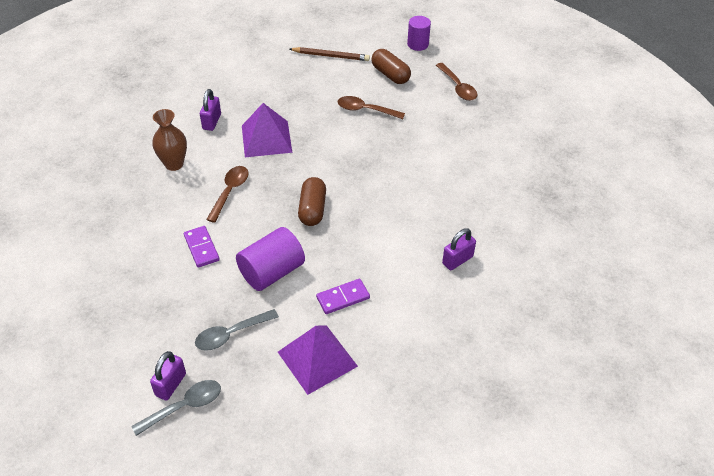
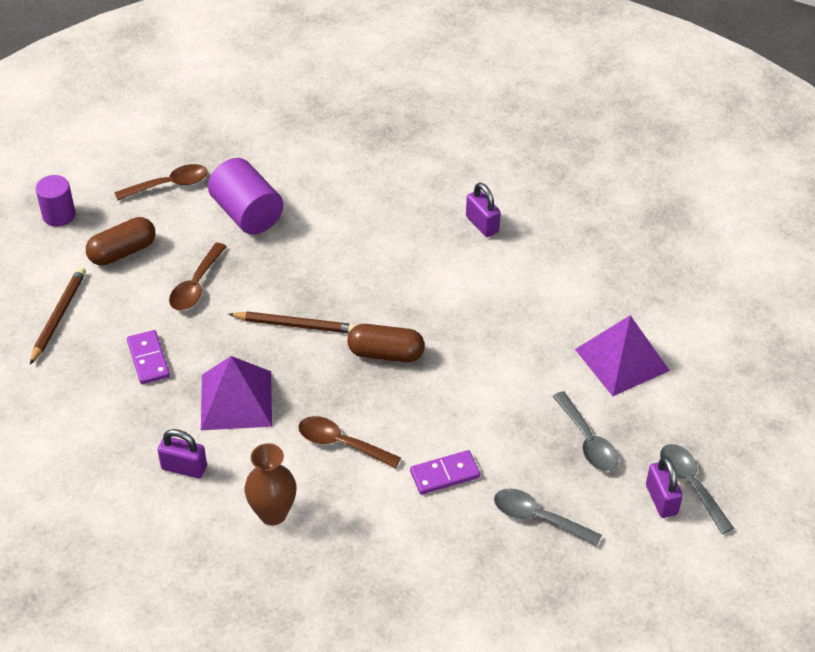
camera: 85 degrees left, 0 degrees up
purple padlock [150,351,186,400] -> purple padlock turned 45 degrees clockwise [646,457,683,518]
purple cylinder [236,227,305,291] -> purple cylinder moved to [208,158,283,235]
purple domino [316,279,370,314] -> purple domino moved to [127,330,170,384]
none -> brown pencil [228,311,357,333]
none -> grey spoon [494,488,602,547]

